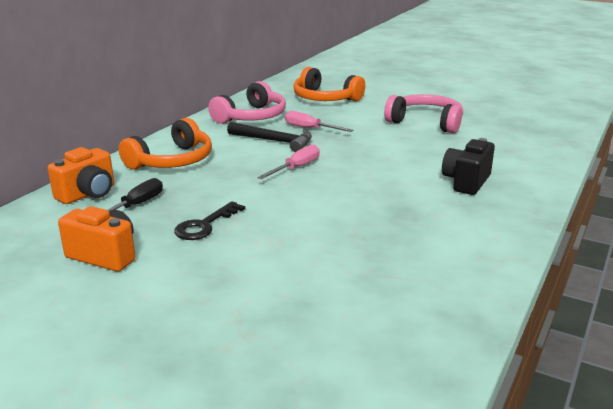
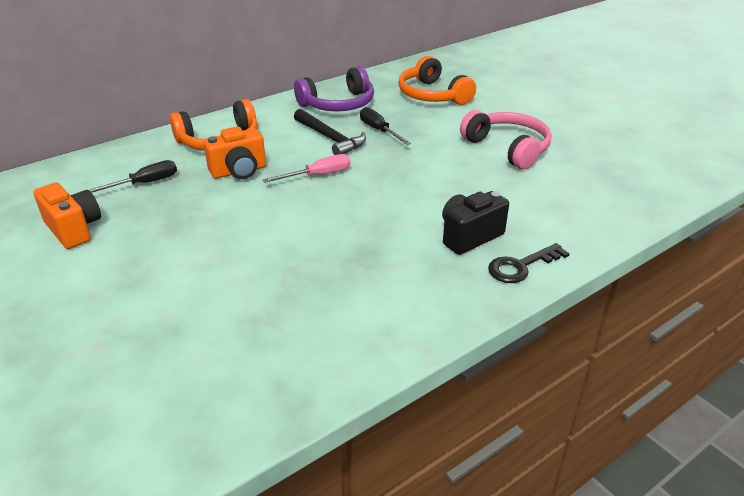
camera: 25 degrees right, 10 degrees up
orange camera [48,147,114,204] -> orange camera moved to [203,126,266,179]
black key [174,201,245,240] -> black key moved to [488,243,570,283]
pink headphones [208,81,286,124] -> purple headphones [294,66,374,111]
pink screwdriver [285,111,353,132] -> black screwdriver [360,107,411,145]

